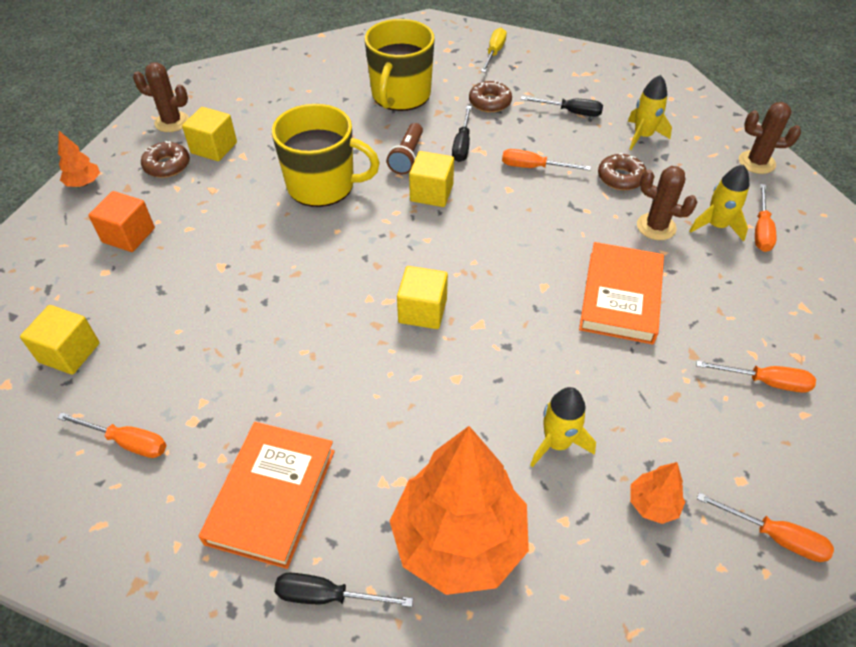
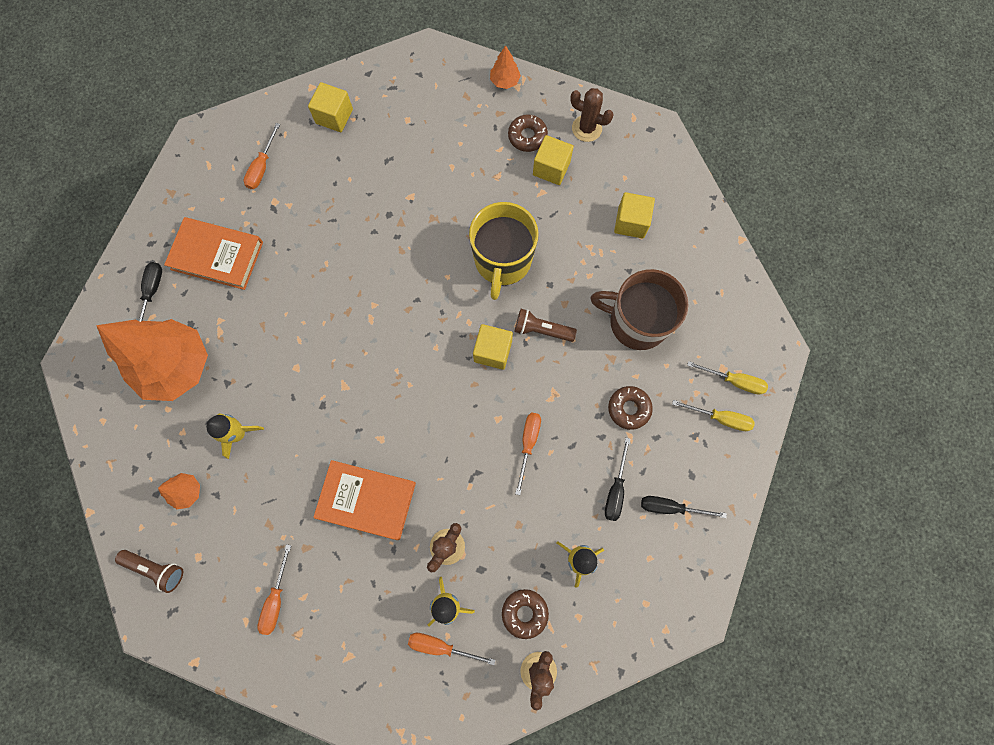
camera: 90 degrees right, 25 degrees up
orange cube [89,191,155,252] -> none
brown cactus [133,62,189,132] -> brown cactus turned 75 degrees counterclockwise [570,88,614,142]
yellow mug [365,19,435,111] -> brown mug [591,269,689,350]
yellow cube [397,266,448,329] -> yellow cube moved to [614,192,655,239]
black screwdriver [452,106,472,162] -> black screwdriver moved to [641,496,727,518]
brown donut [598,153,646,190] -> brown donut moved to [502,589,549,639]
orange screwdriver [697,493,834,562] -> brown flashlight [115,550,183,593]
none -> yellow screwdriver [687,361,768,395]

